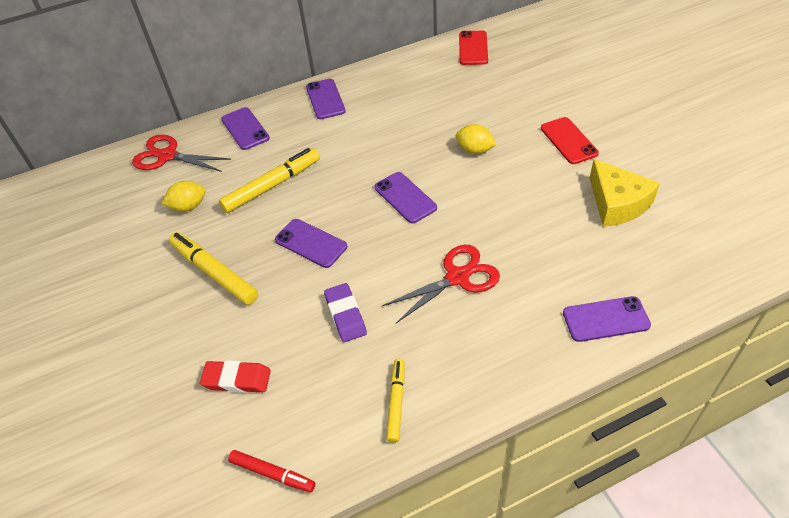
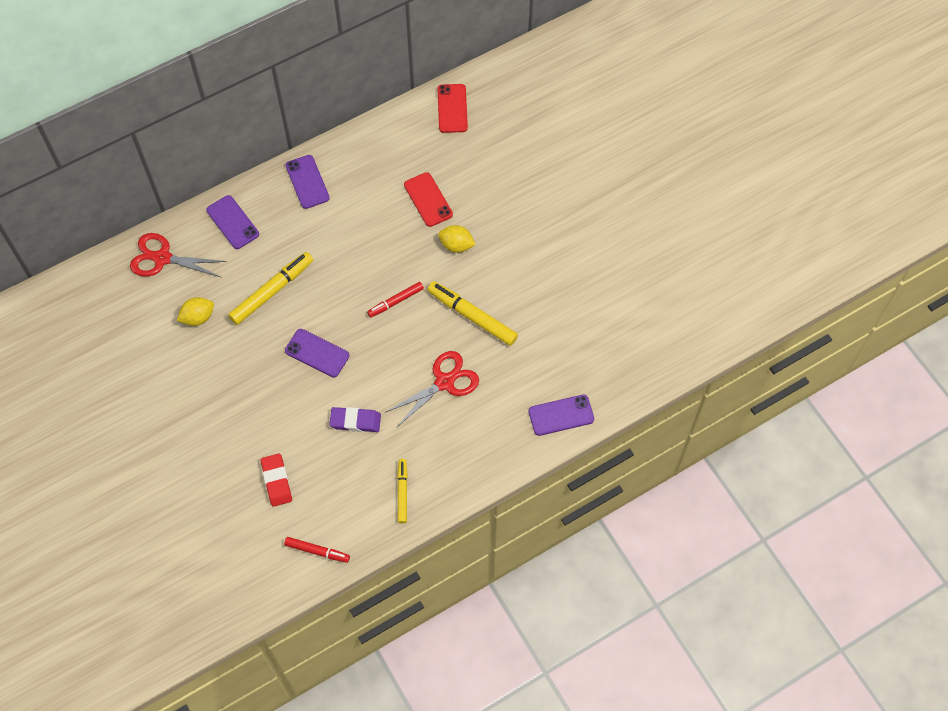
camera: 10 degrees left, 15 degrees up
yellow marker [169,232,258,305] -> yellow marker moved to [428,281,518,346]
red eraser [200,360,271,393] -> red eraser turned 75 degrees clockwise [261,453,292,507]
purple eraser [324,283,367,342] -> purple eraser turned 60 degrees counterclockwise [329,407,381,432]
purple phone [374,172,437,223] -> red marker [367,282,424,317]
red phone [541,117,599,164] -> red phone moved to [404,172,453,227]
yellow cheese [590,159,660,227] -> none

